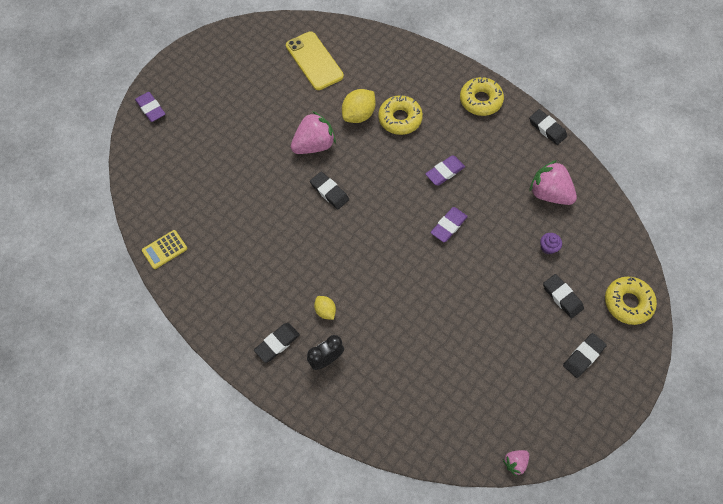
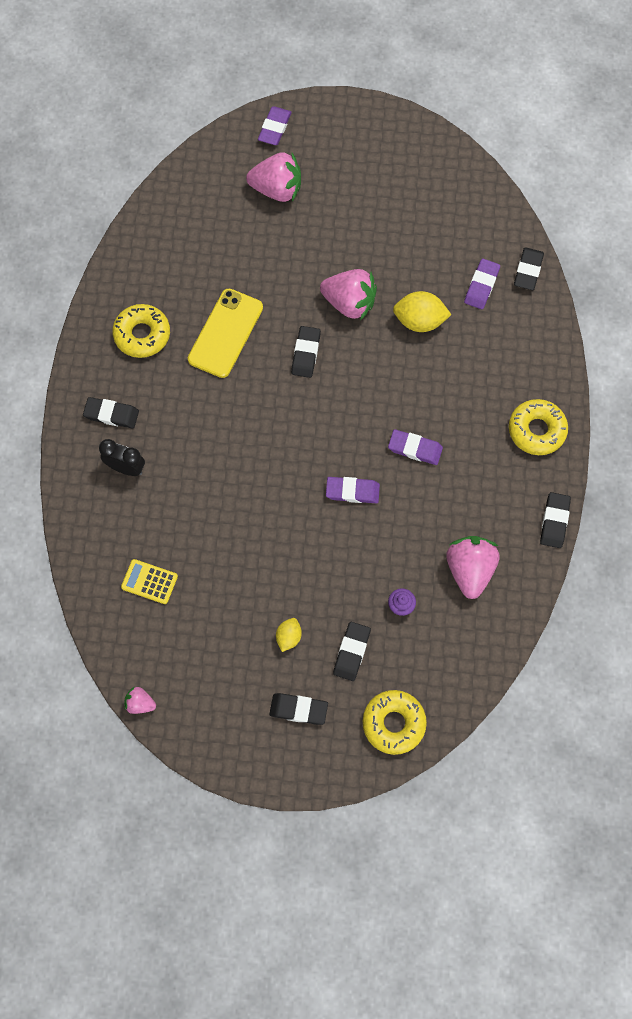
camera: 55 degrees right, 5 degrees up
yellow calculator [142,230,187,269] -> yellow calculator moved to [121,559,178,604]
yellow phone [286,31,344,90] -> yellow phone moved to [188,289,263,378]
yellow lemon [314,296,336,320] -> yellow lemon moved to [276,618,302,652]
yellow donut [378,95,423,135] -> yellow donut moved to [112,304,170,358]
none -> pink strawberry [246,152,301,202]
none -> purple eraser [464,259,500,309]
none -> black eraser [514,247,544,290]

